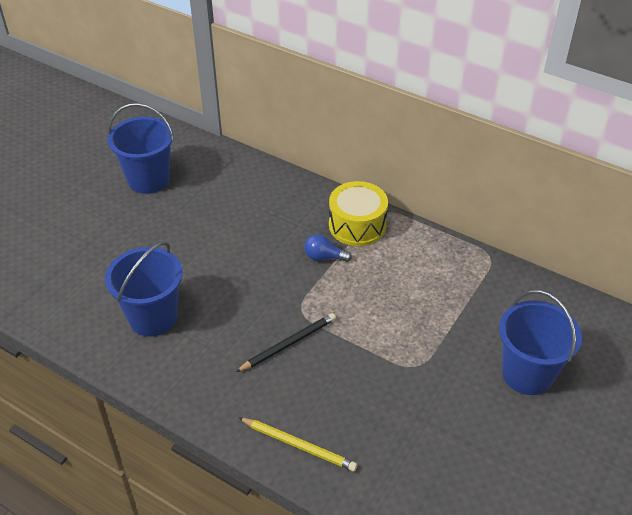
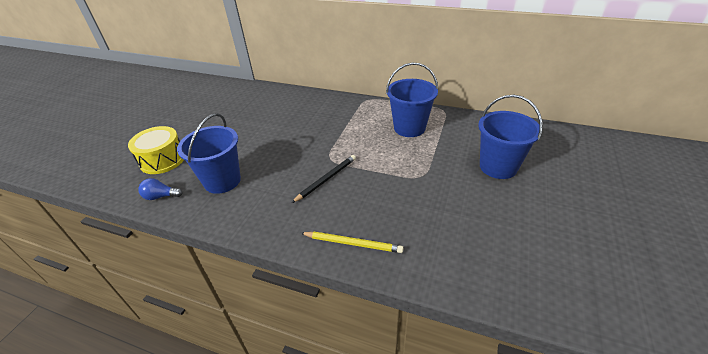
camera: 10 degrees left, 5 degrees down
blue bucket [108,103,174,194] -> blue bucket moved to [386,63,438,137]
blue light bulb [304,234,352,262] -> blue light bulb moved to [138,178,182,200]
yellow drum [329,181,388,246] -> yellow drum moved to [128,126,184,174]

